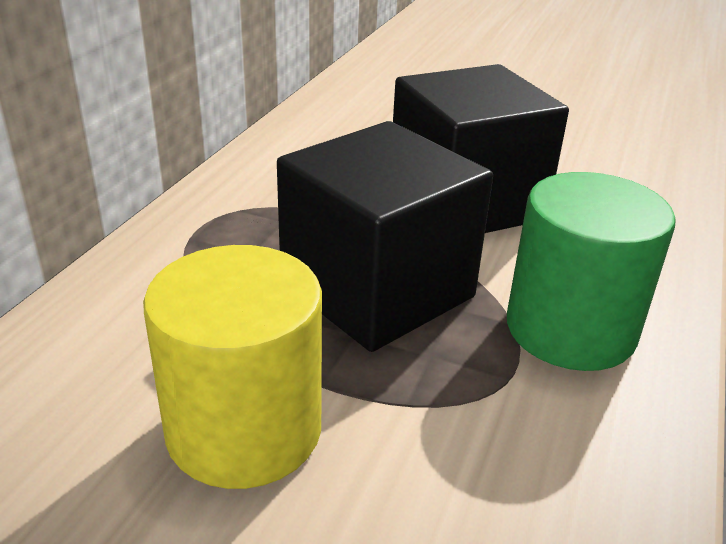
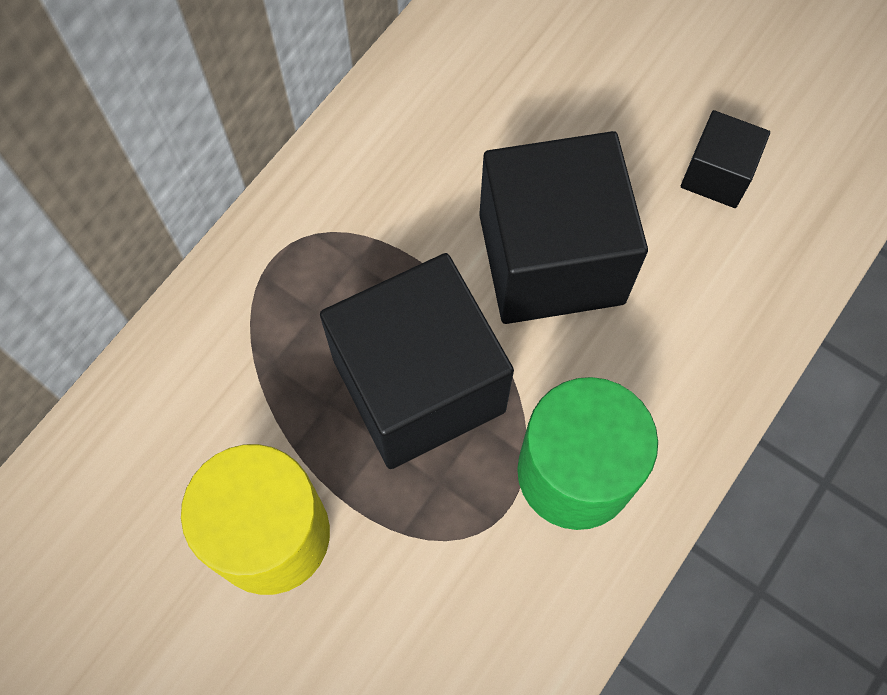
camera: 15 degrees right, 35 degrees up
none -> black cube [681,110,770,208]

